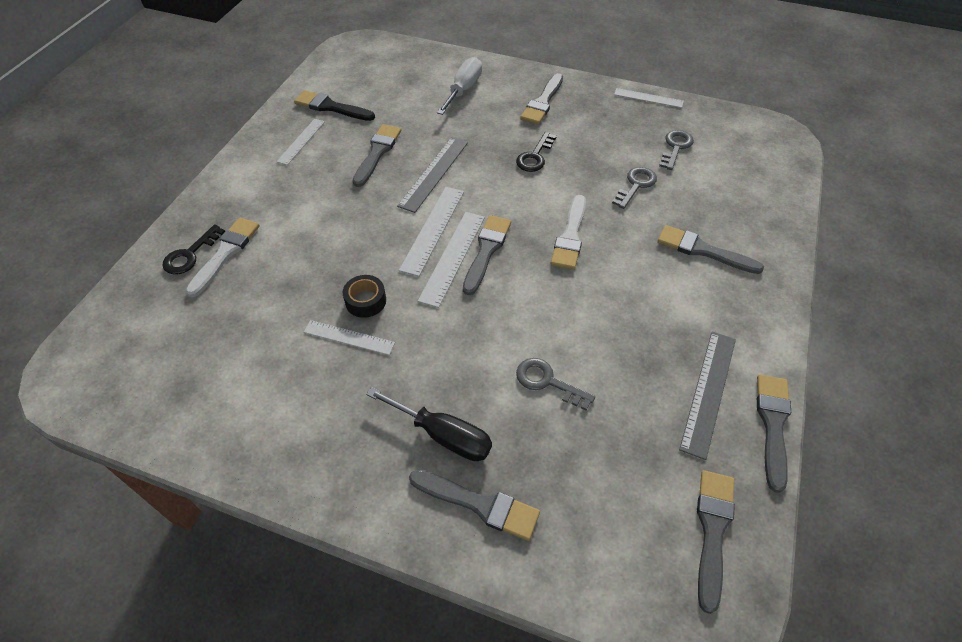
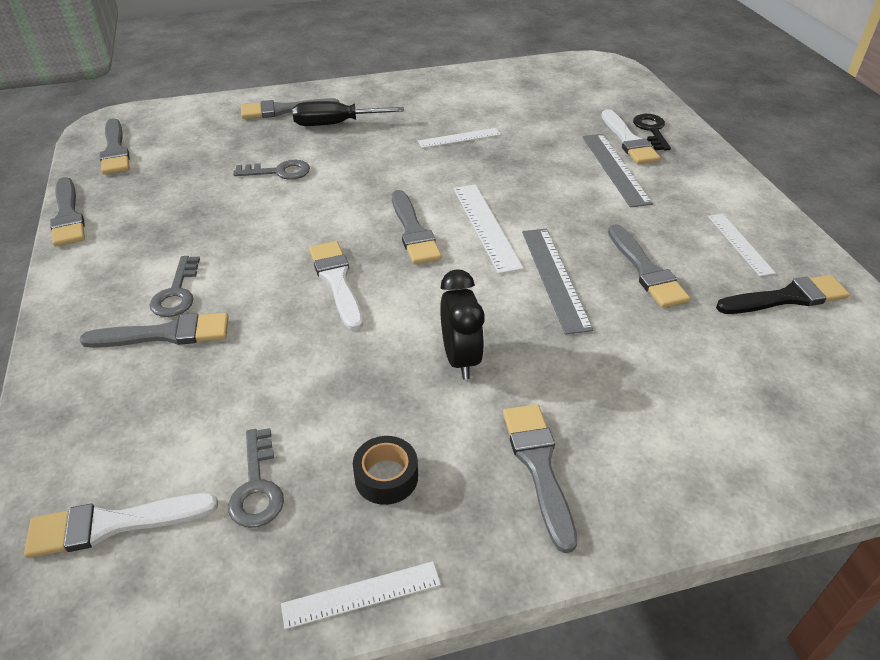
camera: 145 degrees right, 10 degrees down
black tape [343,275,386,318] -> black tape moved to [353,436,418,505]
white ruler [418,212,485,308] -> none
white screwdriver [437,57,482,115] -> none
black key [516,132,557,172] -> black clock [440,269,485,379]
grey key [612,167,657,209] -> grey key moved to [150,256,200,317]
grey ruler [679,331,736,460] -> grey ruler moved to [582,134,653,207]
none -> white brush [24,493,218,558]

